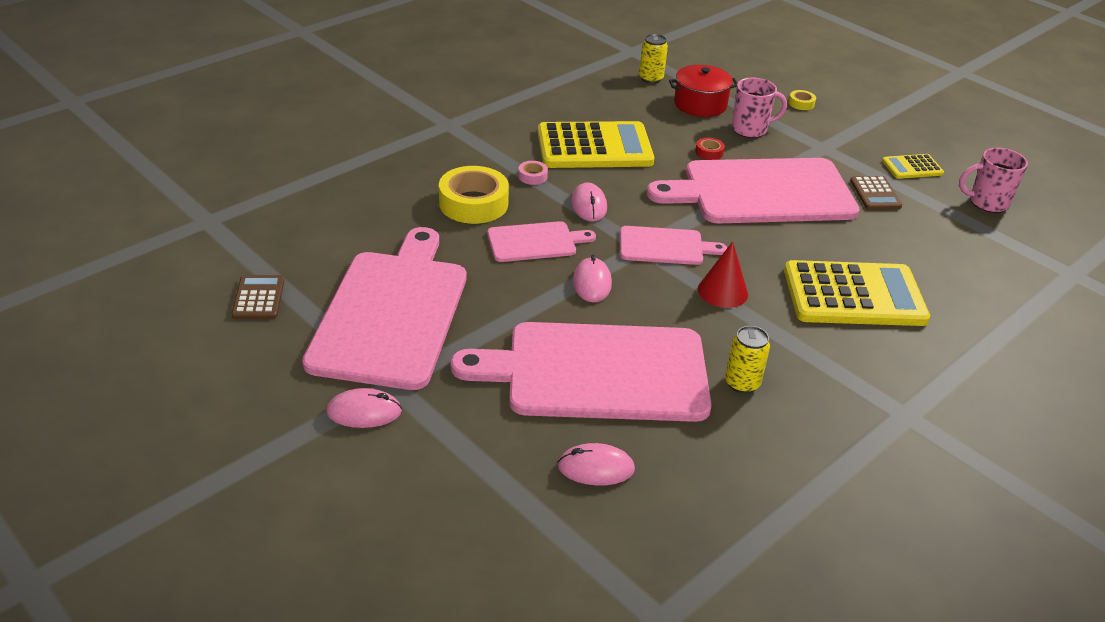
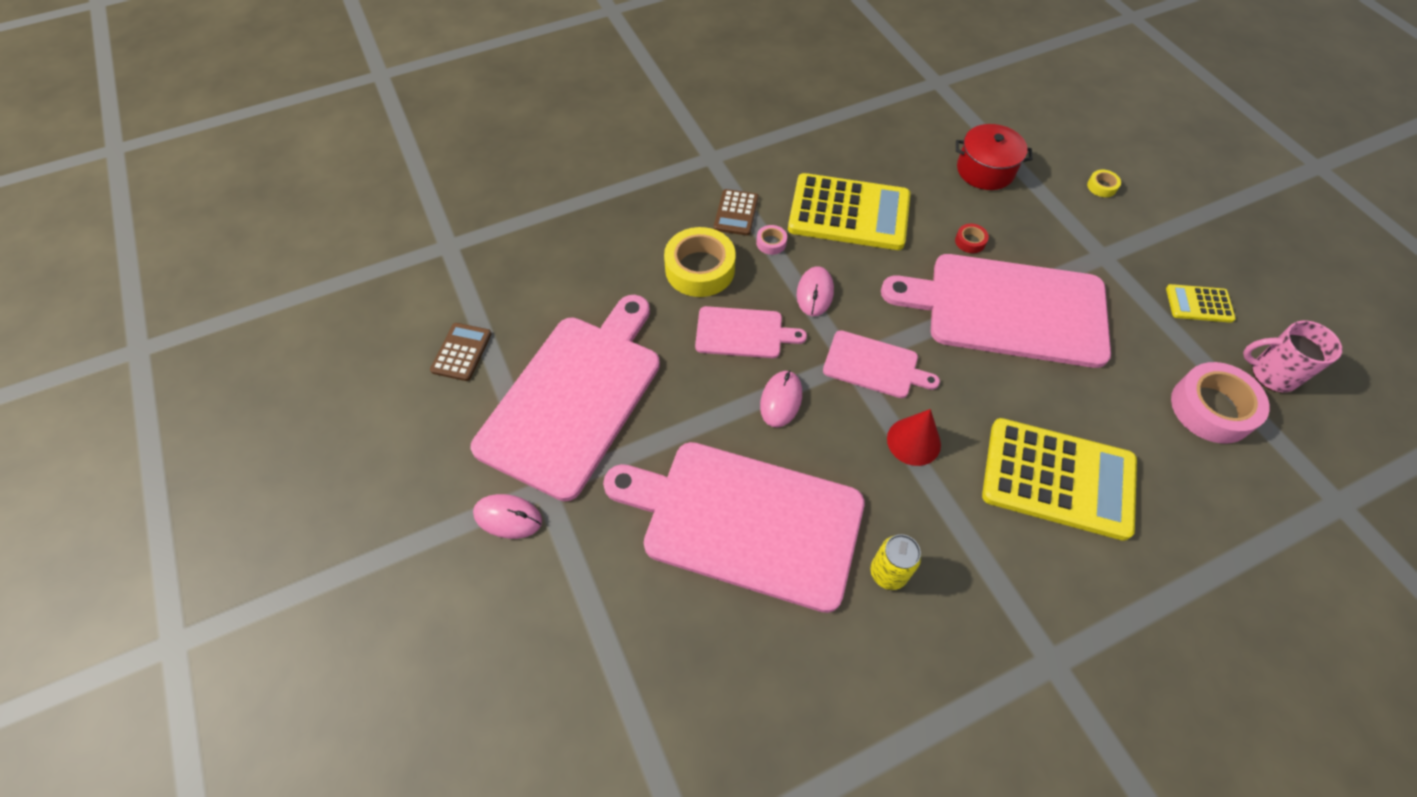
camera: 20 degrees right, 20 degrees up
pink mouse [557,443,635,486] -> none
yellow can [639,34,668,84] -> none
pink mug [732,78,787,138] -> none
brown calculator [850,176,902,210] -> brown calculator moved to [714,189,759,236]
none -> pink tape [1171,362,1270,444]

